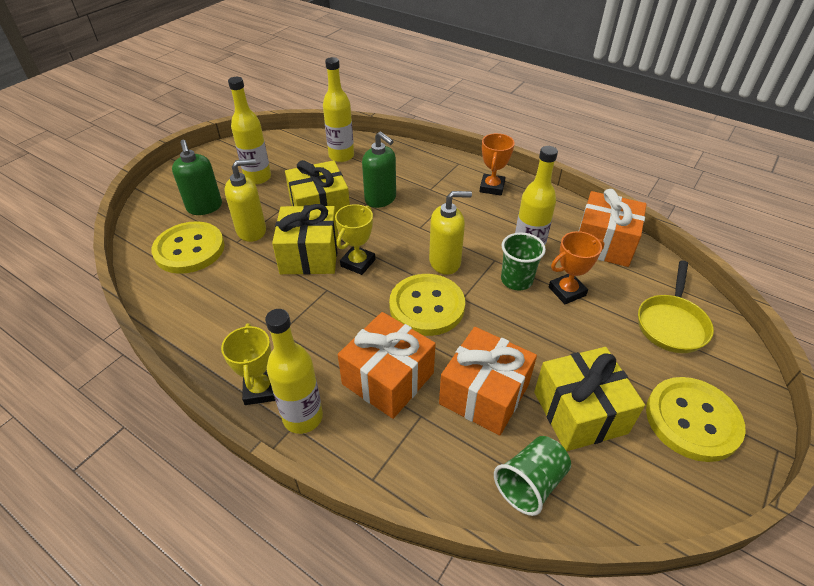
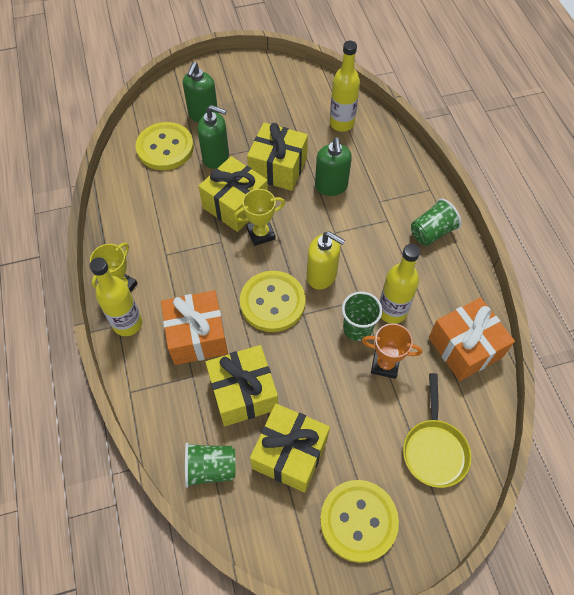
camera: 40 degrees right, 15 degrees up
yellow soap dispenser [224,159,266,242] -> green soap dispenser [197,105,229,169]
yellow bottle [228,77,271,184] -> none
orange gift [439,327,537,436] -> yellow gift [205,345,278,426]
orange trophy [479,133,515,195] -> green cup [411,199,462,246]
yellow pan [638,260,714,353] -> yellow pan turned 60 degrees counterclockwise [403,373,471,488]

